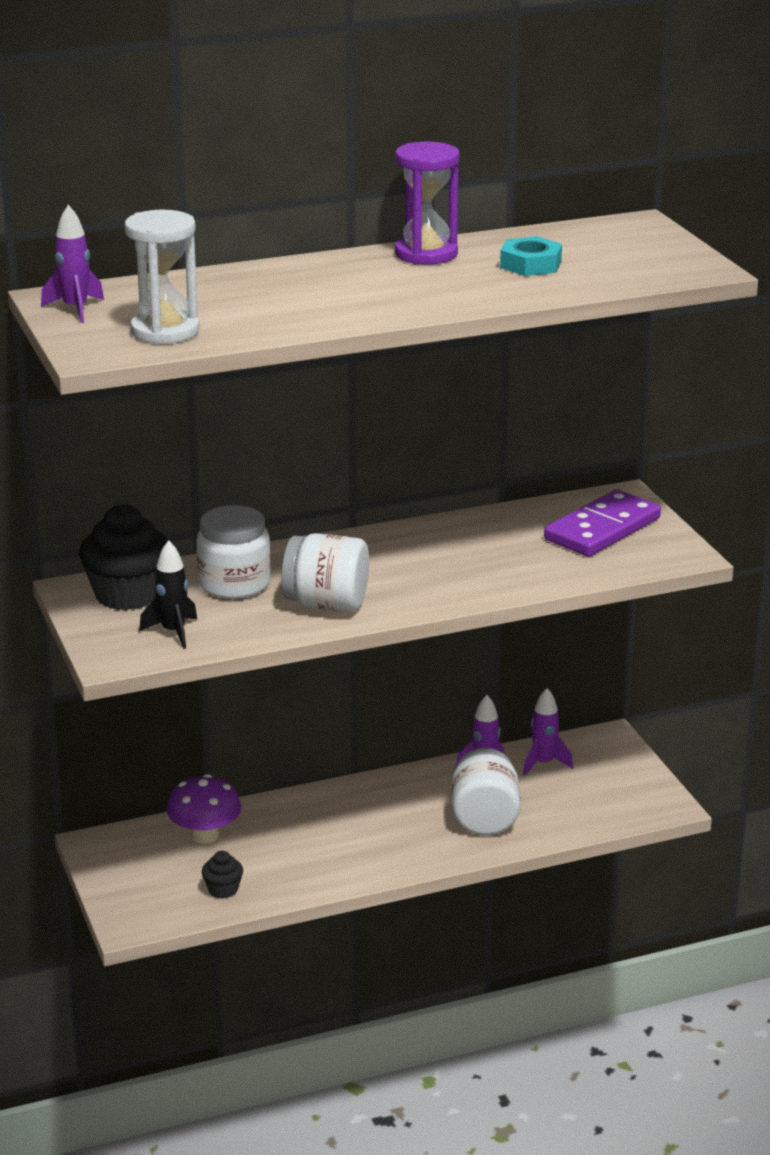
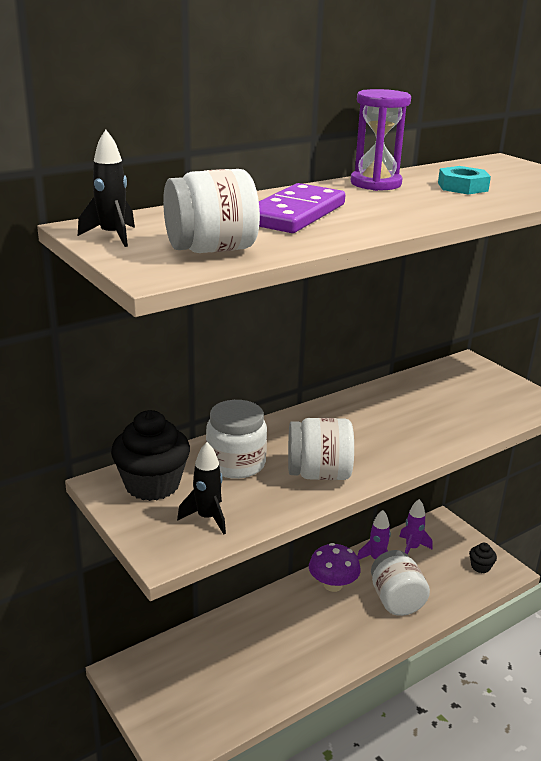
camera: 15 degrees left, 0 degrees up
purple rocket [41,205,104,323] -> black rocket [78,130,135,247]
white hourglass [125,210,200,344] -> white jar [163,169,260,253]
purple mushroom [167,774,241,844] -> purple mushroom moved to [309,543,361,592]
black cupcake [202,851,243,898] -> black cupcake moved to [469,543,497,573]
purple domino [544,489,661,556] -> purple domino moved to [259,183,345,233]

